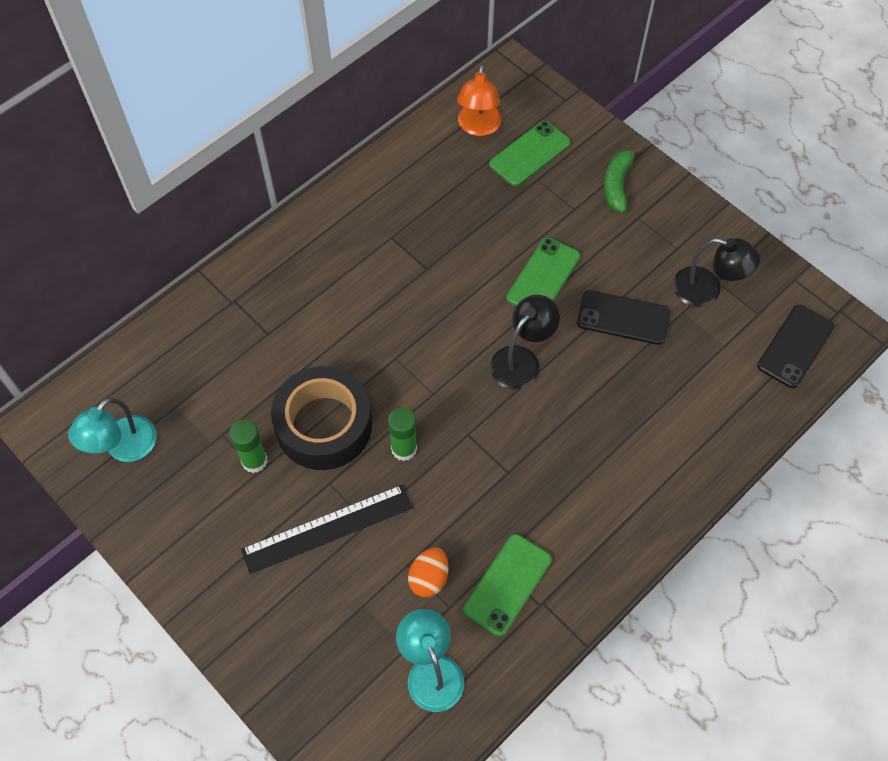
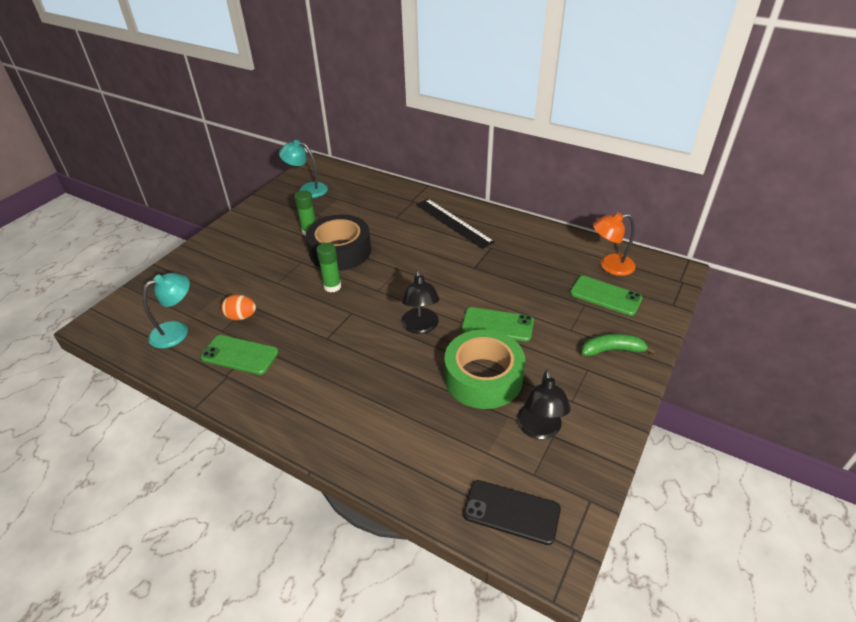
camera: 75 degrees right, 20 degrees down
black ruler [241,485,413,574] -> black ruler moved to [416,199,495,249]
black lamp [490,295,560,389] -> black lamp turned 60 degrees clockwise [401,270,440,334]
black phone [577,290,670,345] -> green tape [445,329,526,409]

